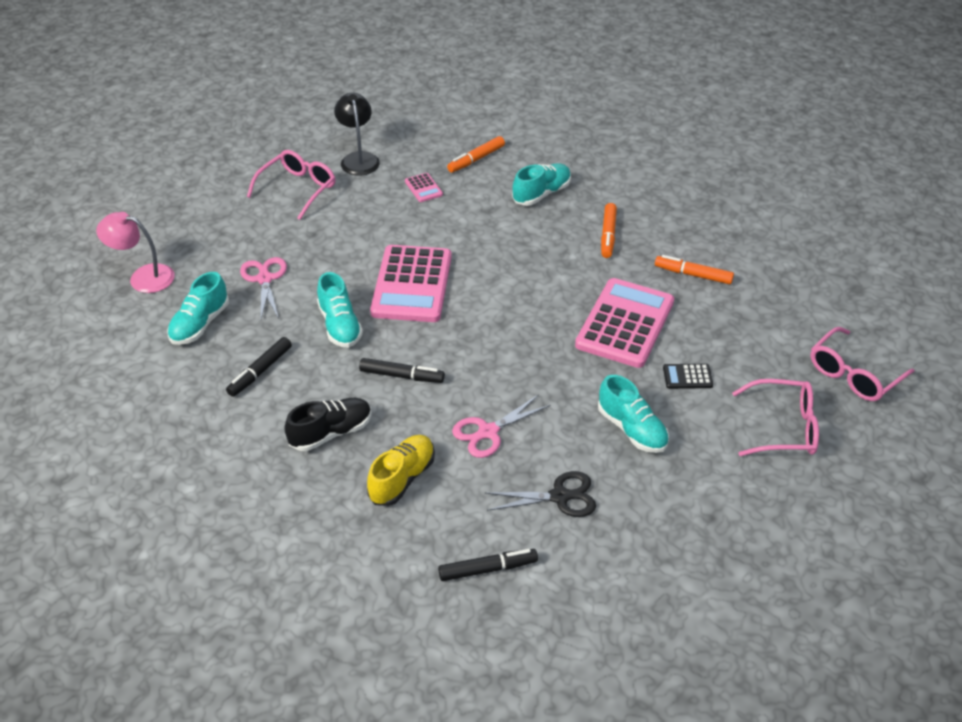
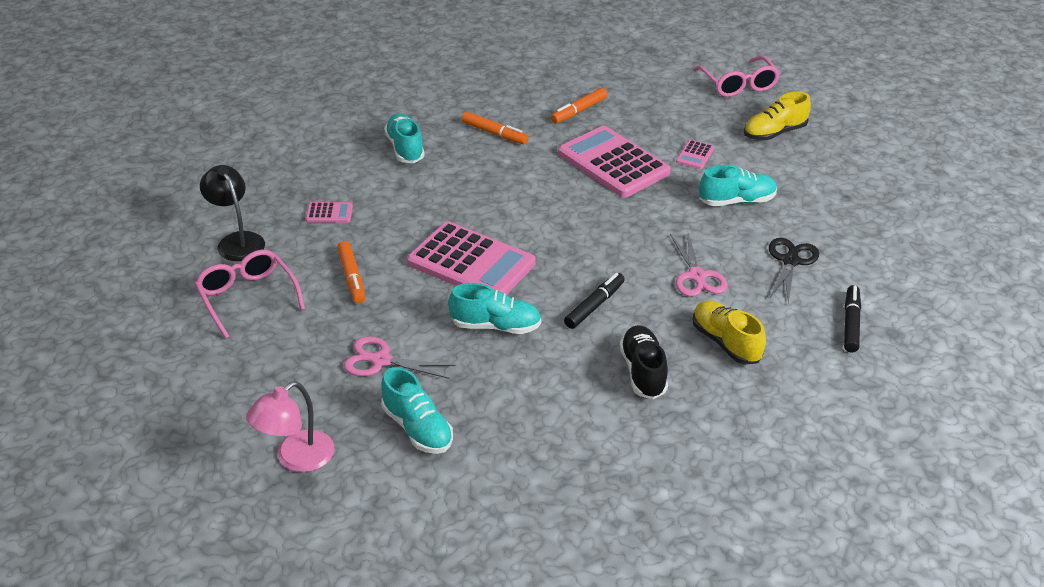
camera: 65 degrees left, 5 degrees down
black marker [226,337,292,397] -> none
black lamp [334,93,380,176] -> black lamp turned 45 degrees clockwise [200,165,265,261]
orange marker [447,136,505,173] -> orange marker moved to [337,241,365,303]
black calculator [663,364,713,389] -> pink calculator [676,140,714,169]
pink glasses [732,379,819,456] -> yellow shoe [744,92,811,141]

